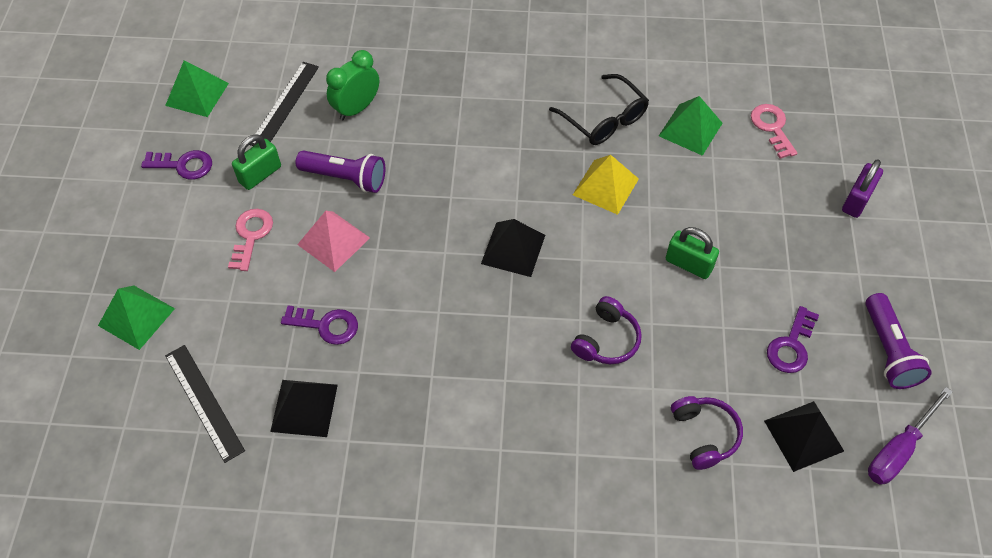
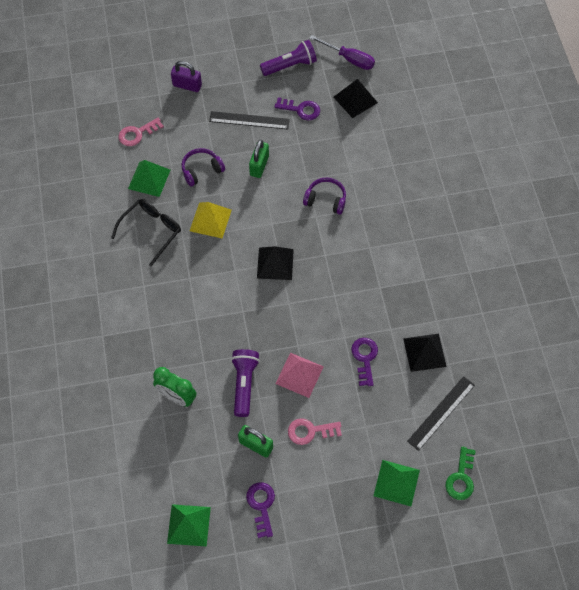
camera: 105 degrees left, 5 degrees up
black ruler [249,62,319,146] -> black ruler moved to [209,111,290,129]
purple headphones [671,396,743,470] -> purple headphones moved to [182,148,225,186]
none -> green key [445,446,476,500]

